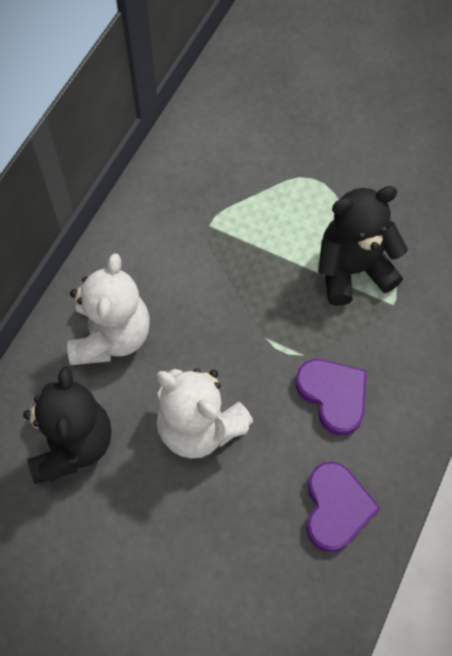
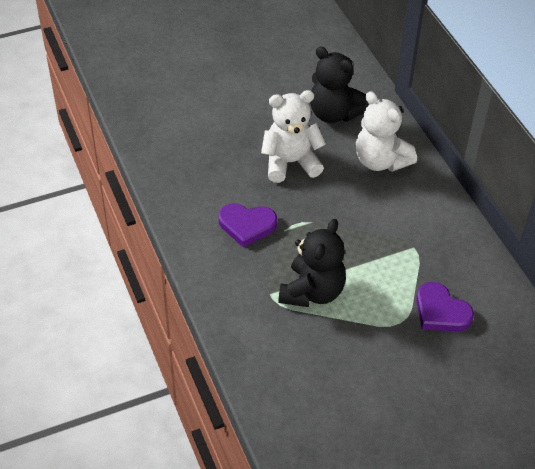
camera: 130 degrees right, 15 degrees down
purple heart [306,462,380,552] -> purple heart moved to [416,282,474,332]

